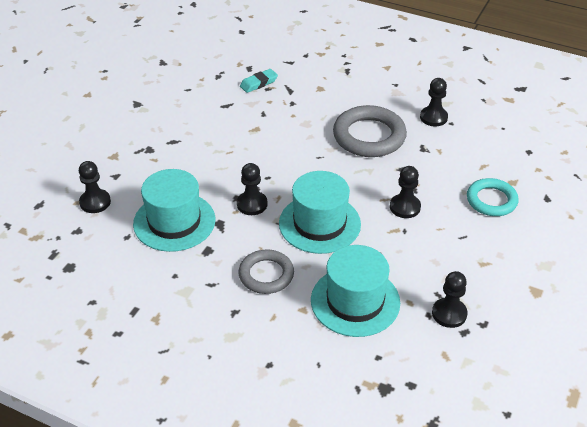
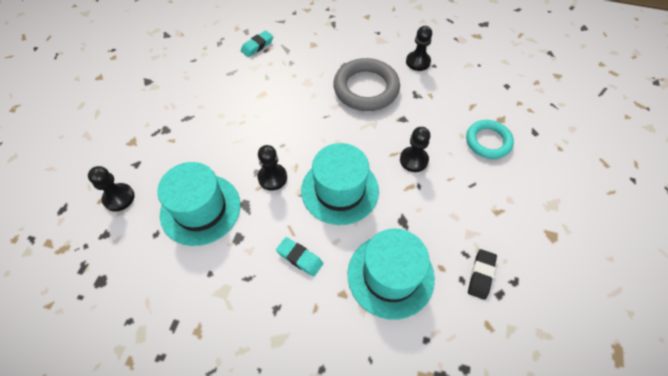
camera: 10 degrees left, 15 degrees up
grey ring [239,250,294,294] -> turquoise eraser [276,237,323,277]
black pawn [432,271,468,328] -> black eraser [468,249,497,300]

